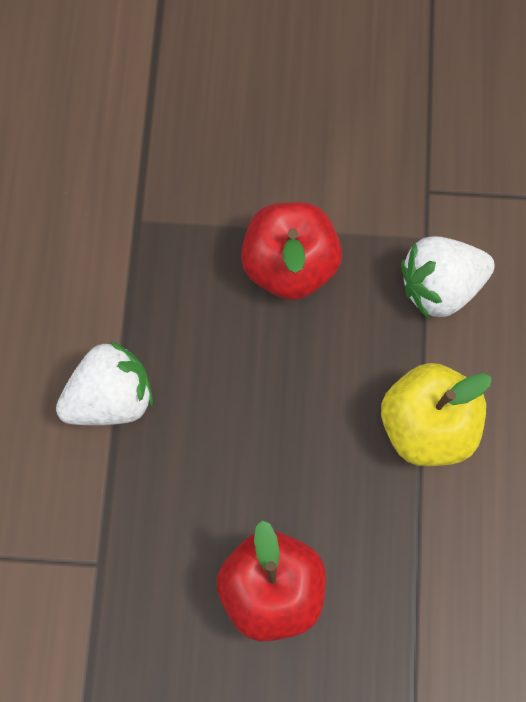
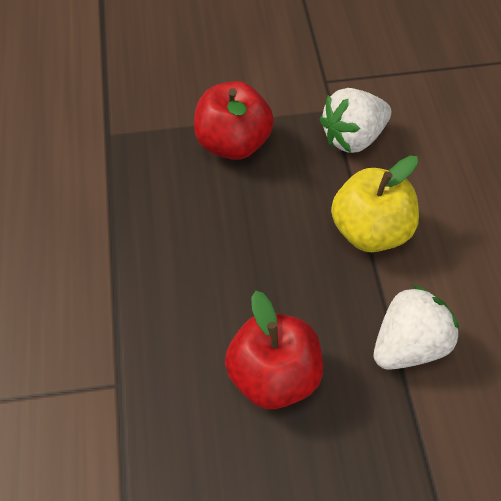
camera: 10 degrees left, 15 degrees down
white strawberry [56,341,153,425] -> white strawberry moved to [374,285,459,370]

